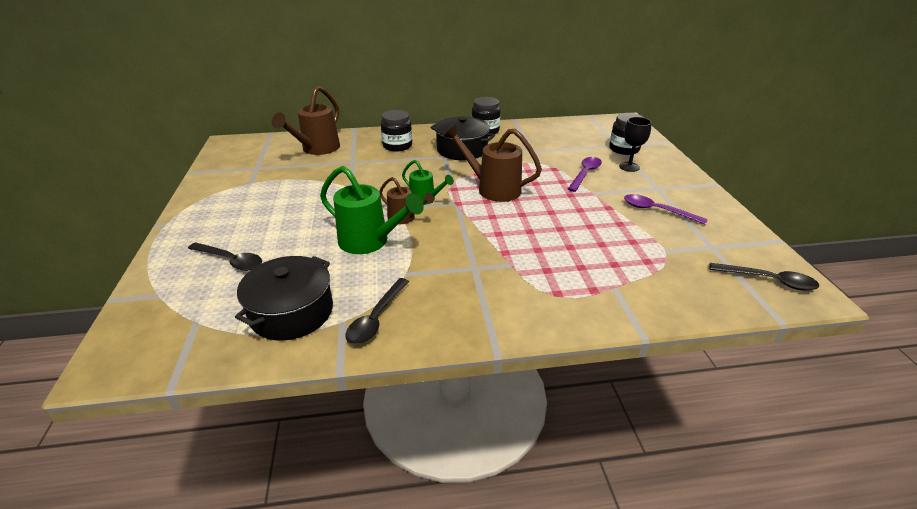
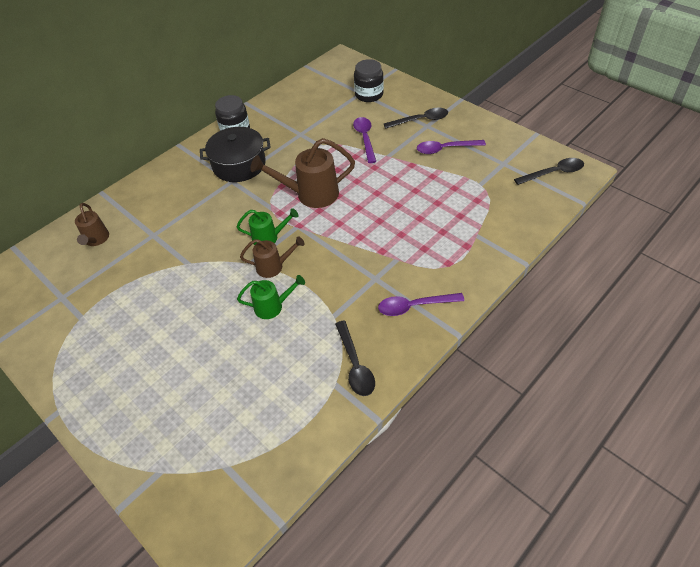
camera: 35 degrees left, 15 degrees up
black spoon [188,242,262,271] -> black spoon moved to [384,108,448,129]
black pot [235,256,333,341] -> none
brown watering can [272,86,340,155] -> brown watering can [75,203,109,246], size x0.58
green watering can [320,166,424,254] -> green watering can [237,275,305,319], size x0.58
black jar [381,110,412,151] -> none
black goblet [619,117,652,172] -> none
none -> purple spoon [378,293,465,316]

